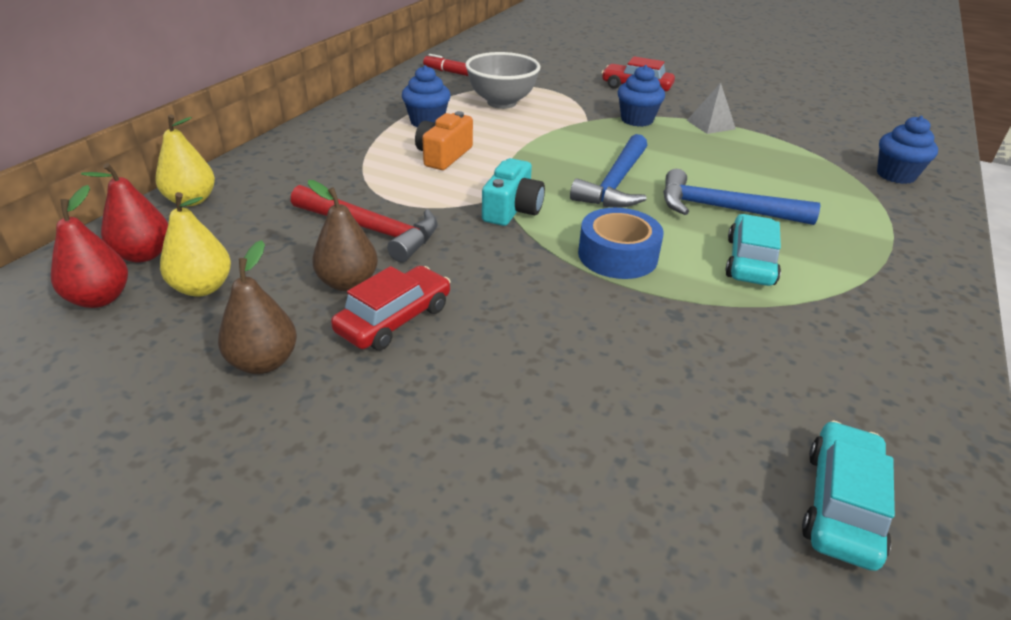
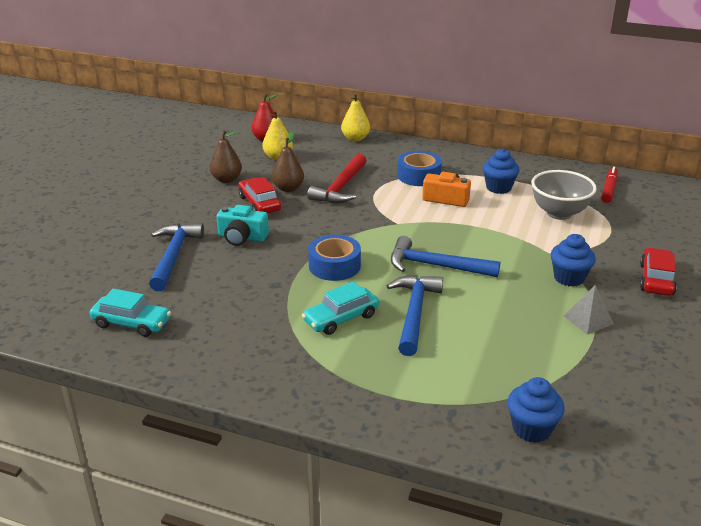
camera: 85 degrees right, 5 degrees down
red pear [81,163,168,263] -> none
red car [331,266,451,350] -> red car turned 150 degrees counterclockwise [238,177,281,213]
turquoise camera [482,158,545,226] -> turquoise camera moved to [217,205,269,246]
turquoise car [725,214,781,286] -> turquoise car turned 135 degrees clockwise [302,281,379,335]
none -> blue hammer [149,223,204,291]
none -> blue tape [397,151,442,186]

